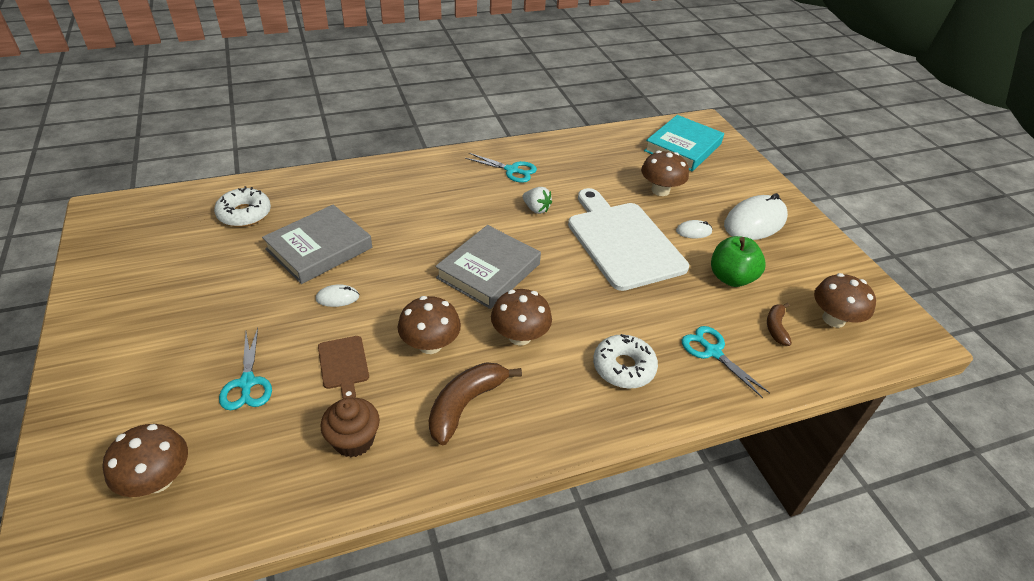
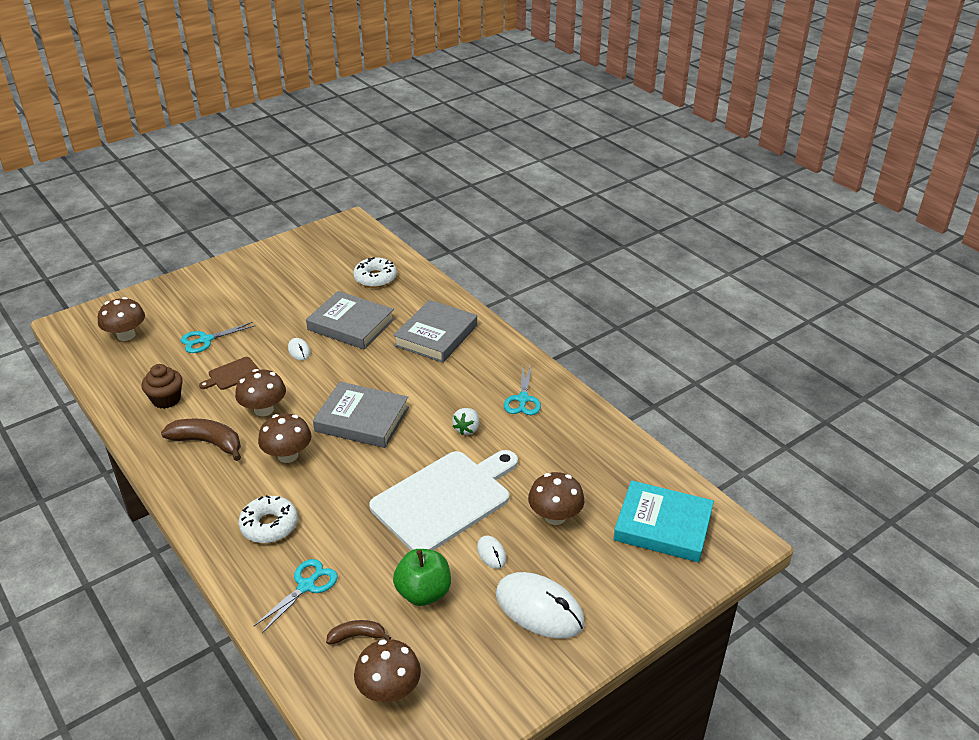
camera: 75 degrees right, 5 degrees down
none -> grey book [393,300,477,363]

